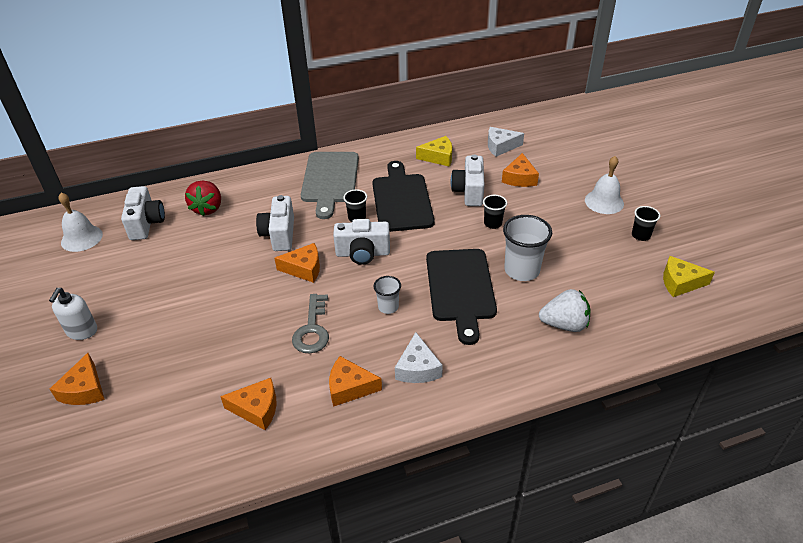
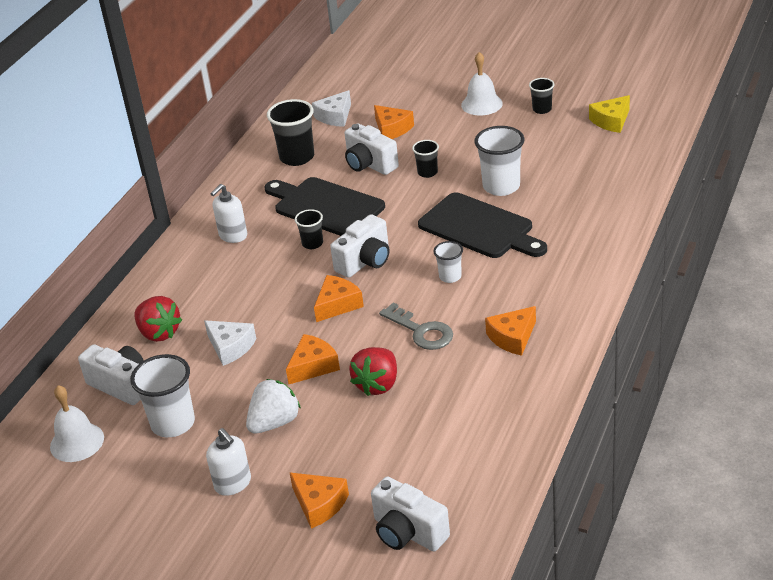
camera: 45 degrees left, 5 degrees down
orange cheese [220,378,276,430] -> orange cheese moved to [286,334,340,384]
white camera [256,195,294,251] -> white camera moved to [371,476,450,551]
grey cutting board [301,152,359,219] -> white soap dispenser [210,184,247,243]
white cheese [395,332,443,383] -> white cheese moved to [204,320,256,366]
yellow cheese [416,136,452,167] -> black cup [267,99,314,166]
white strawberry [539,289,590,332] -> white strawberry moved to [246,379,301,434]
none -> white cup [130,354,195,437]
none -> red strawberry [349,347,397,396]

